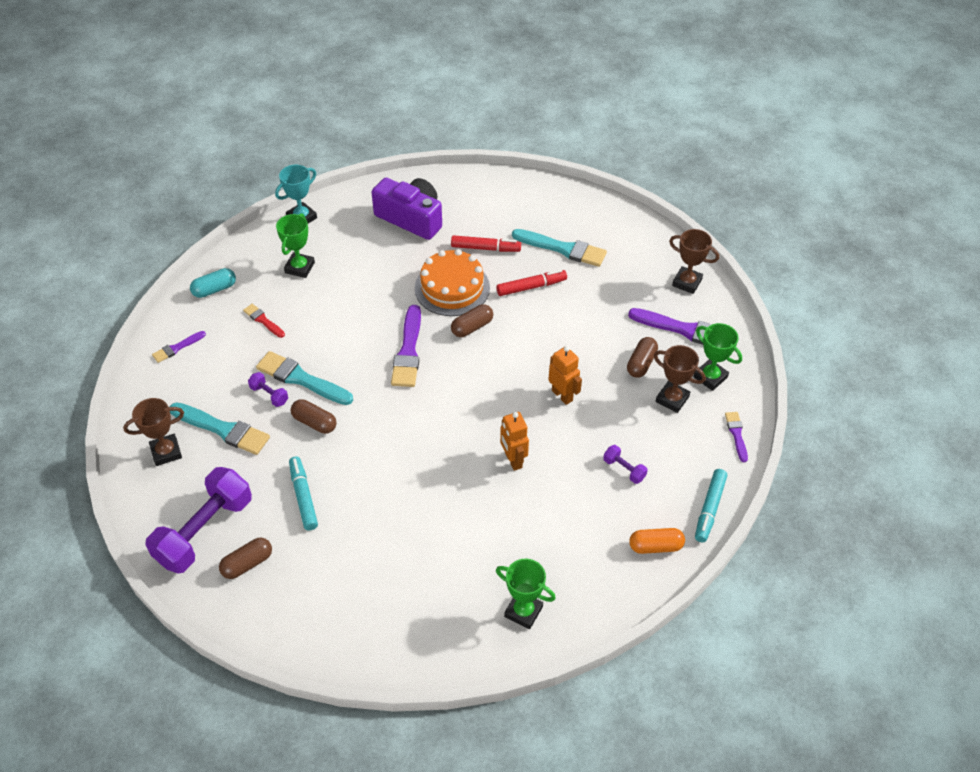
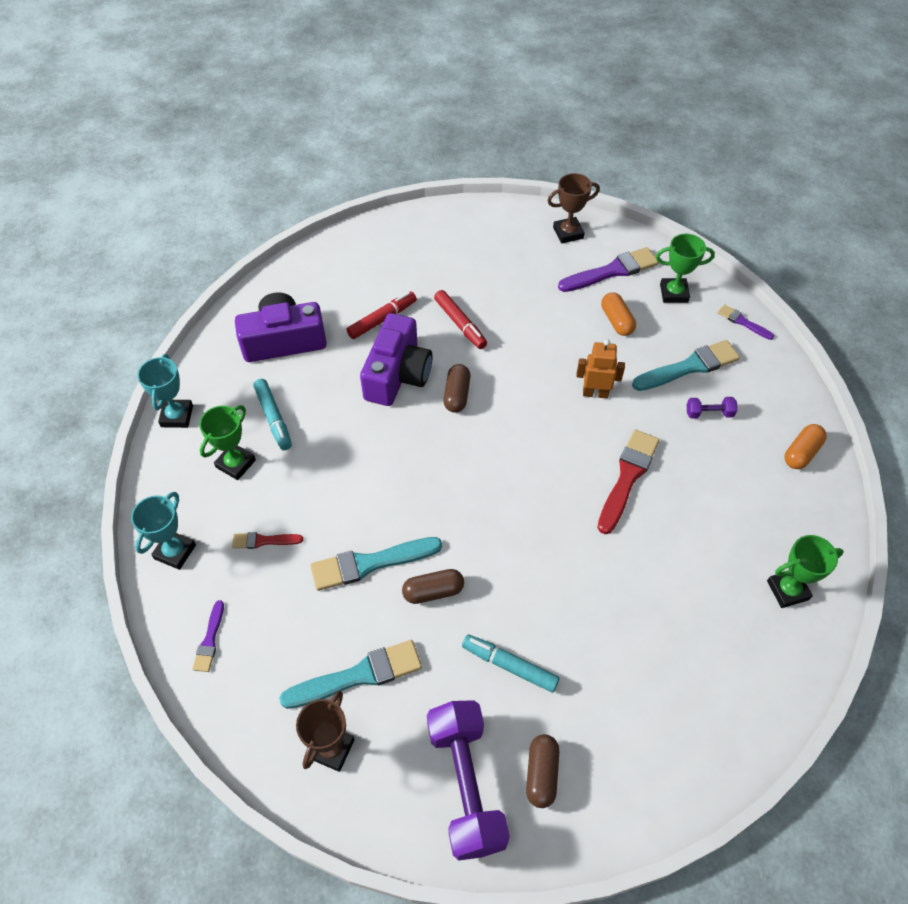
camera: 45 degrees left, 5 degrees up
turquoise capsule [190,268,236,298] -> turquoise trophy [131,492,196,570]
purple dumbbell [248,372,288,407] -> none
green trophy [276,213,315,278] -> green trophy turned 60 degrees clockwise [199,405,256,480]
purple brush [391,305,421,387] -> none
orange cake [415,249,490,316] -> purple camera [360,313,432,406]
red marker [497,270,567,296] -> red marker turned 120 degrees clockwise [434,290,487,349]
orange robot [500,412,529,471] -> red brush [598,430,659,534]
turquoise brush [512,229,607,267] -> turquoise brush moved to [632,340,740,391]
brown capsule [627,337,658,378] -> orange capsule [601,292,636,336]
brown trophy [654,345,706,413] -> none
turquoise marker [695,469,727,542] -> turquoise marker moved to [253,379,292,450]

